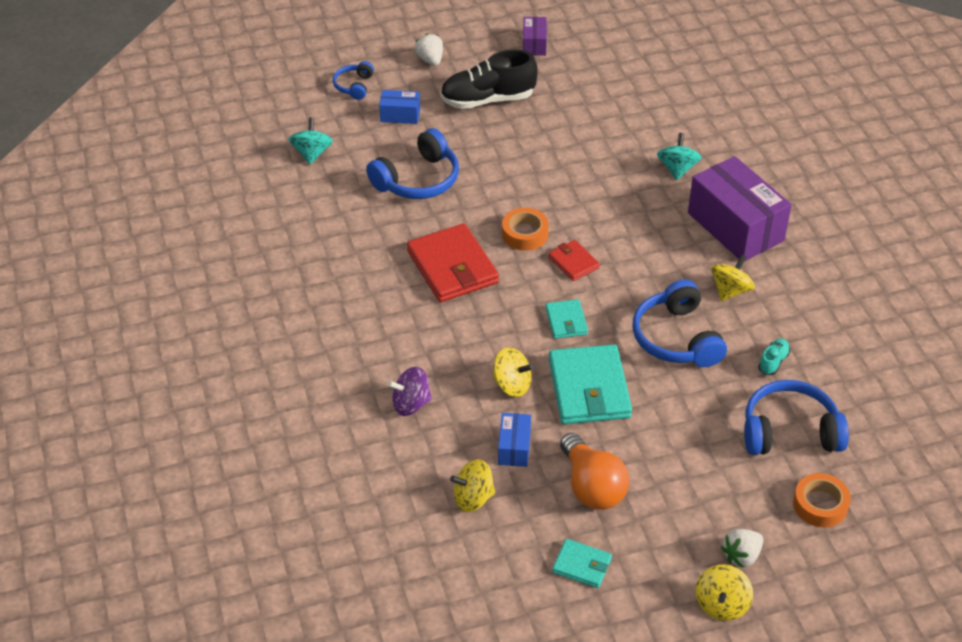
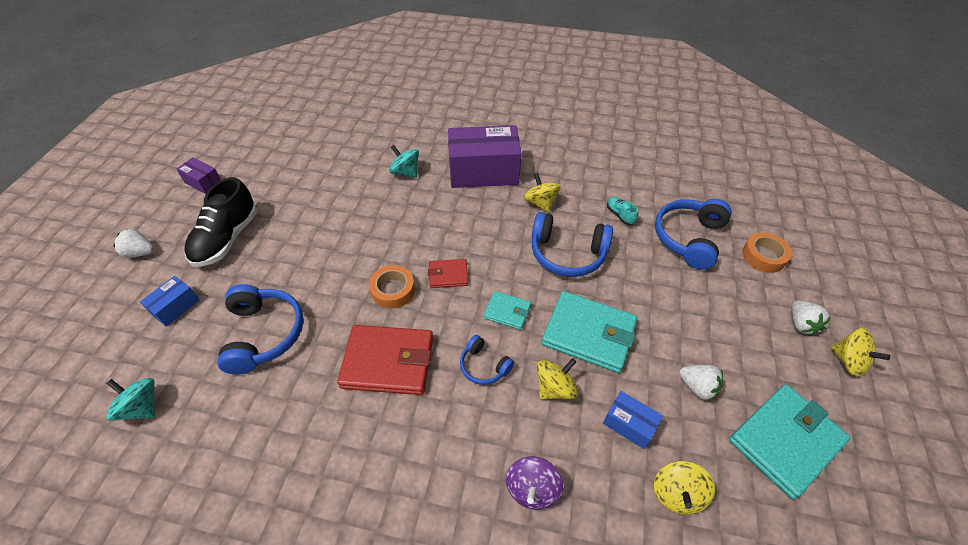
camera: 60 degrees left, 5 degrees up
blue headphones [333,61,374,100] -> blue headphones moved to [460,335,514,385]
turquoise wallet [552,539,612,588] -> turquoise wallet [729,384,850,499], size x1.94
orange light bulb [560,433,629,510] -> white strawberry [679,365,723,401]

